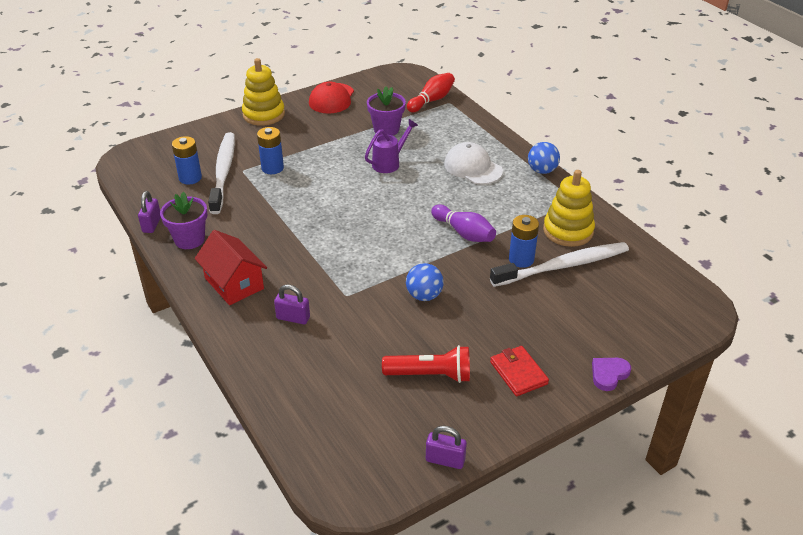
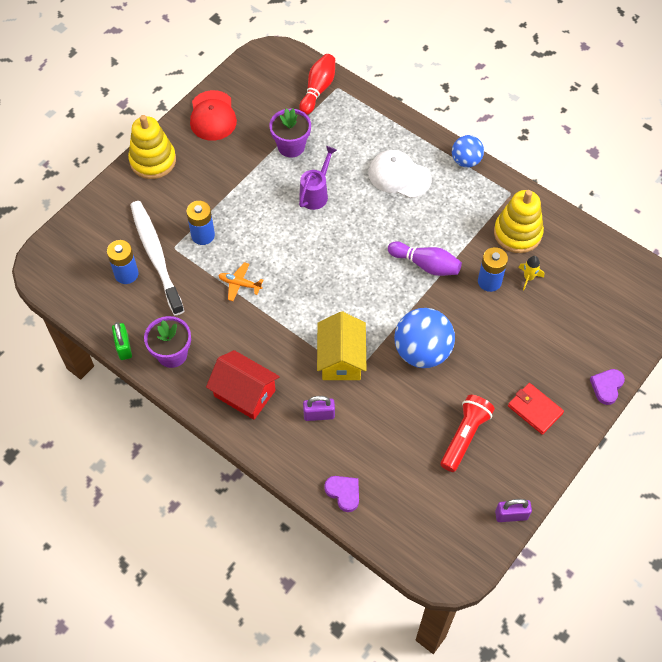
camera: 20 degrees left, 20 degrees up
purple padlock [138,191,161,233] -> green padlock [112,322,132,360]
red flashlight [382,345,470,383] -> red flashlight turned 45 degrees counterclockwise [441,395,495,472]
blue ball [406,263,444,301] -> blue ball [394,308,455,368], size x1.68
white toothbrush [490,242,629,287] -> yellow rocket [518,256,545,290]
none -> orange plane [218,262,263,301]
none -> yellow house [317,311,366,380]
none -> purple heart [324,476,359,512]

